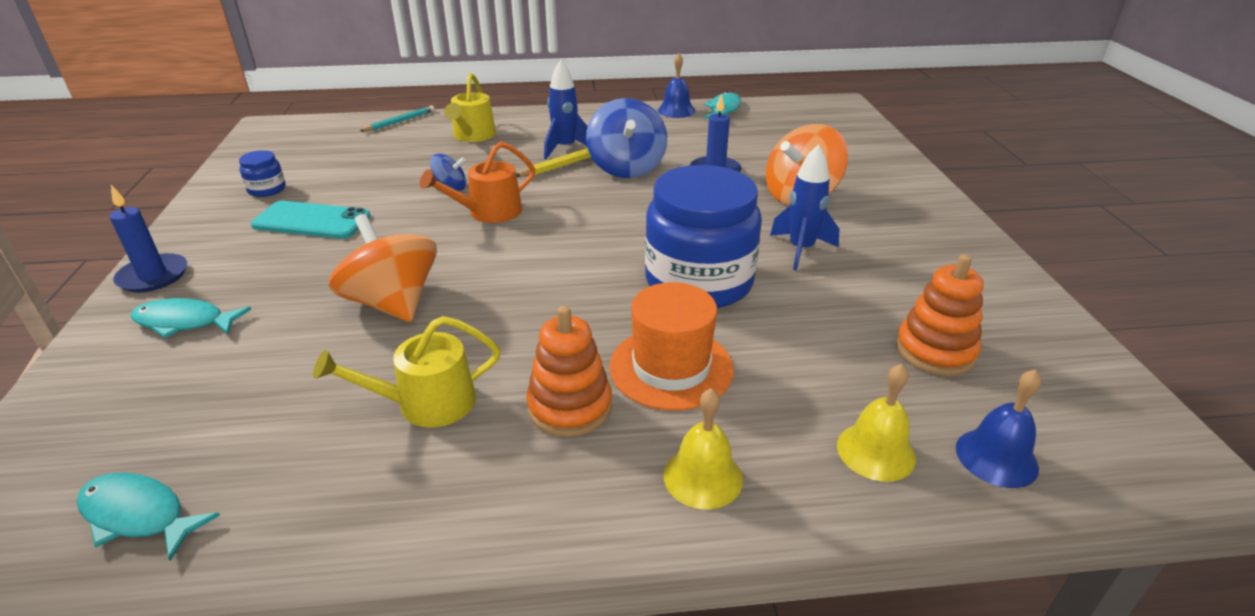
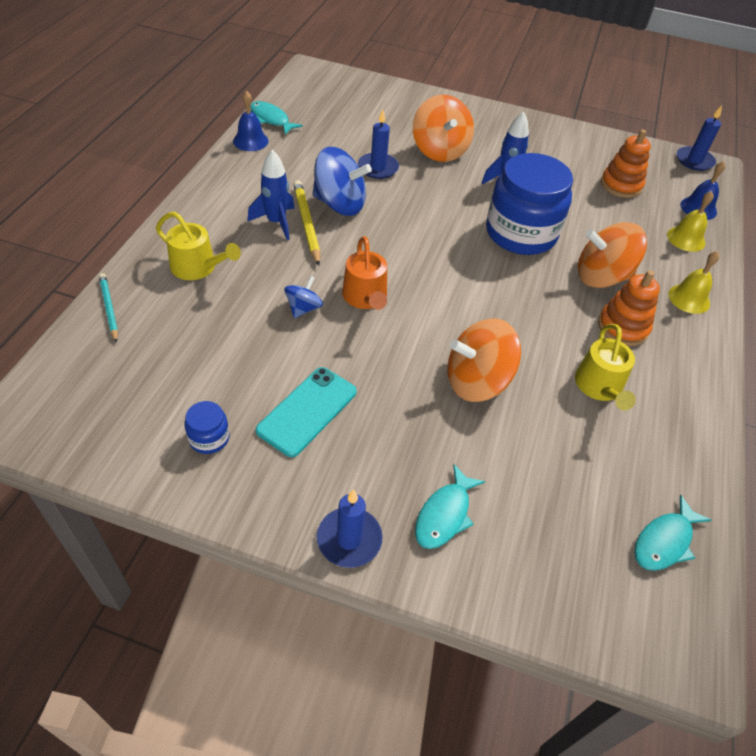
camera: 70 degrees left, 15 degrees up
orange hat [609,282,734,411] -> orange spinning top [578,222,647,288]
none -> blue candle [677,106,722,171]

